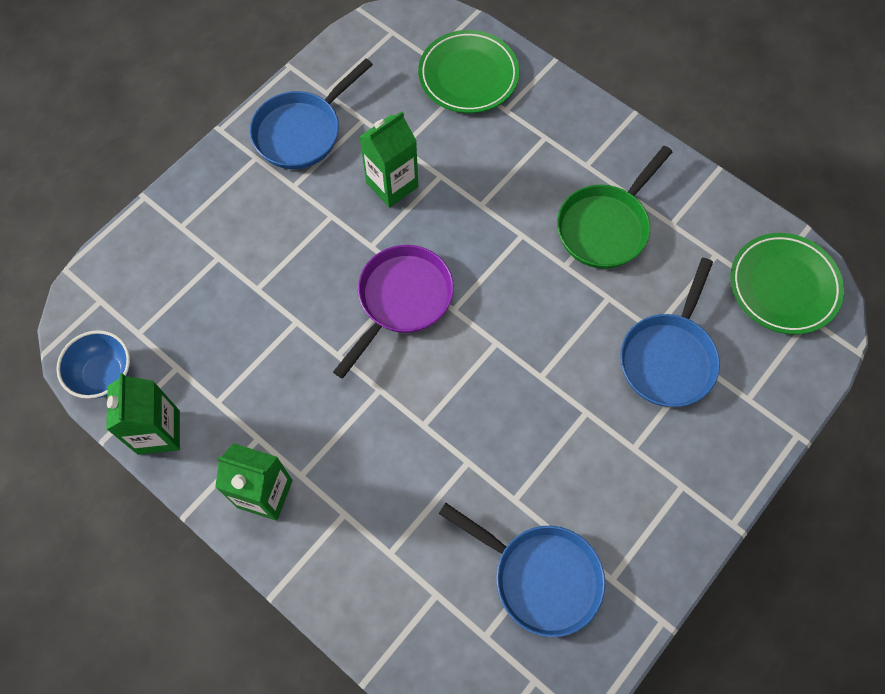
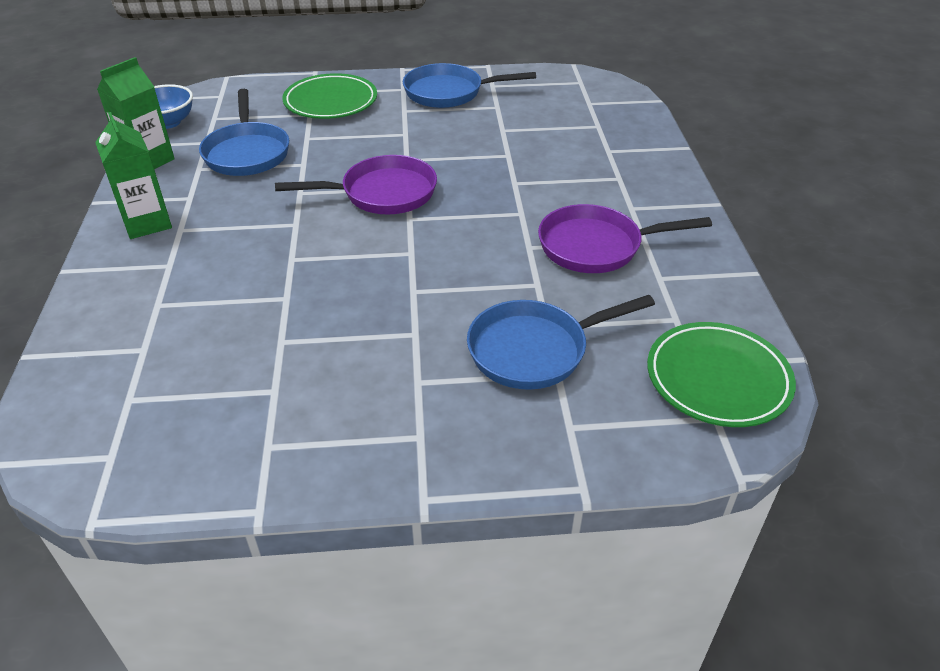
camera: 45 degrees right, 25 degrees down
green carton [359,111,418,207] -> none
green plate [418,30,519,113] -> green plate moved to [282,73,377,119]
blue pan [439,503,605,637] -> blue pan moved to [199,89,289,176]
green pan [557,146,672,269] -> purple pan [538,204,712,273]

